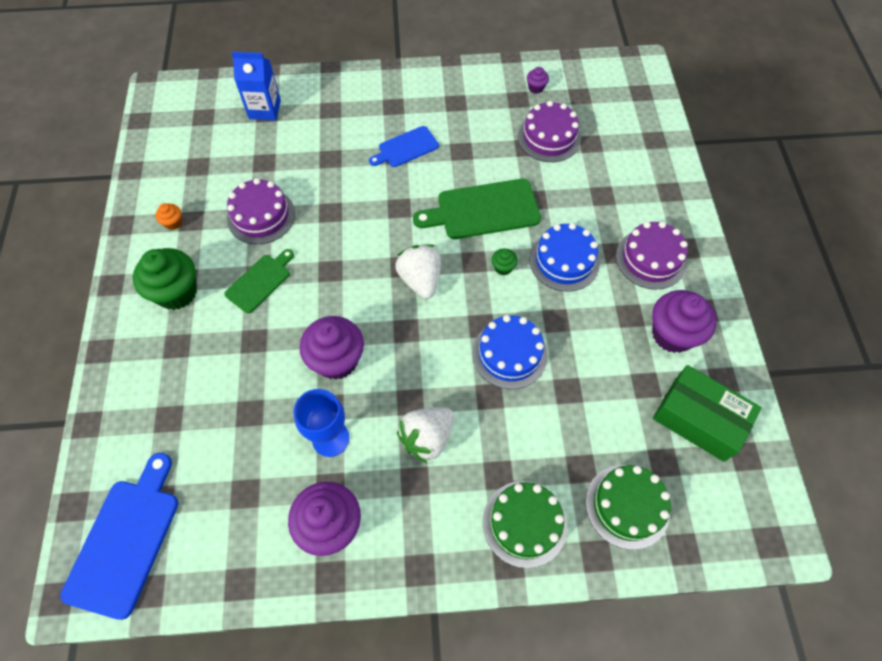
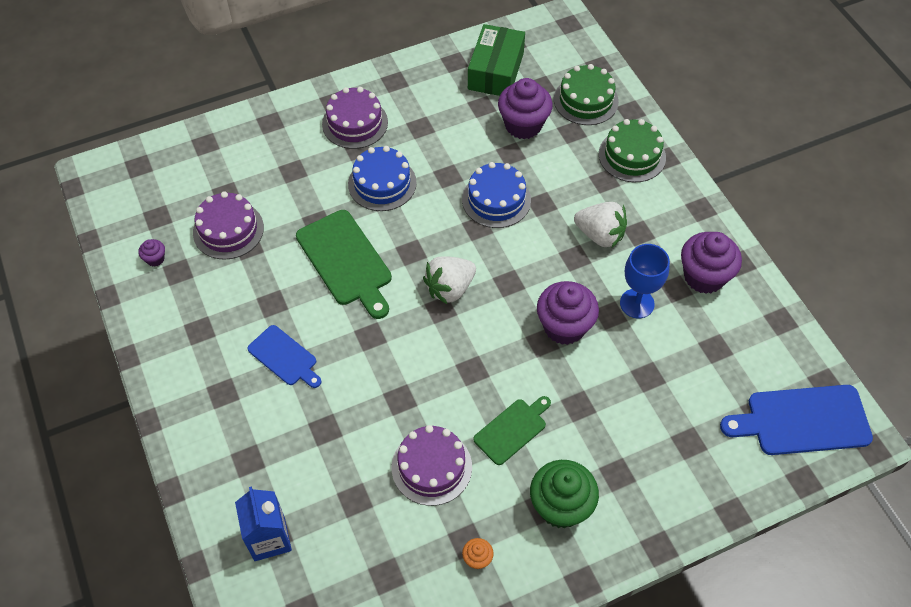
camera: 110 degrees left, 5 degrees down
green cutting board [224,249,294,313] -> green cutting board turned 120 degrees clockwise [473,396,551,465]
green cupcake [492,248,518,275] -> none
purple cupcake [652,290,717,353] -> purple cupcake moved to [498,78,553,139]

